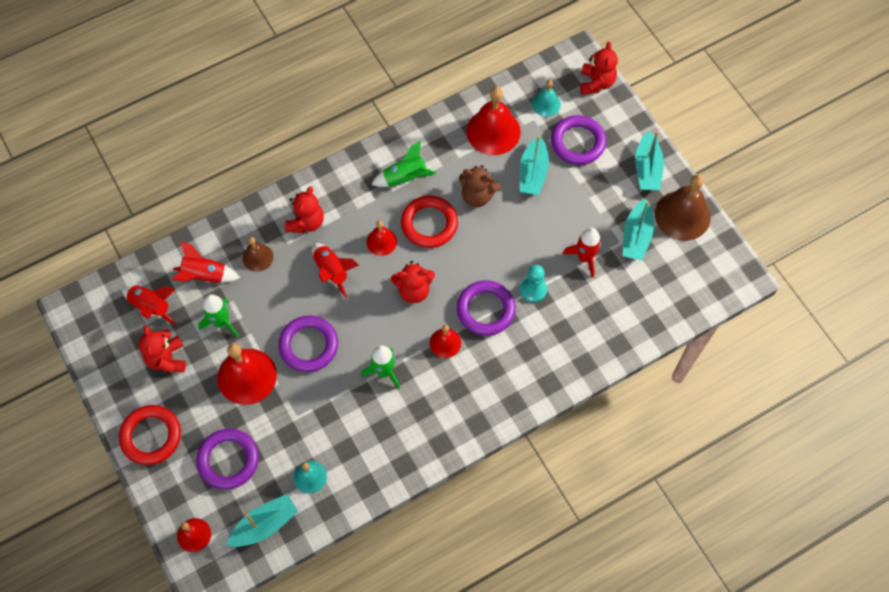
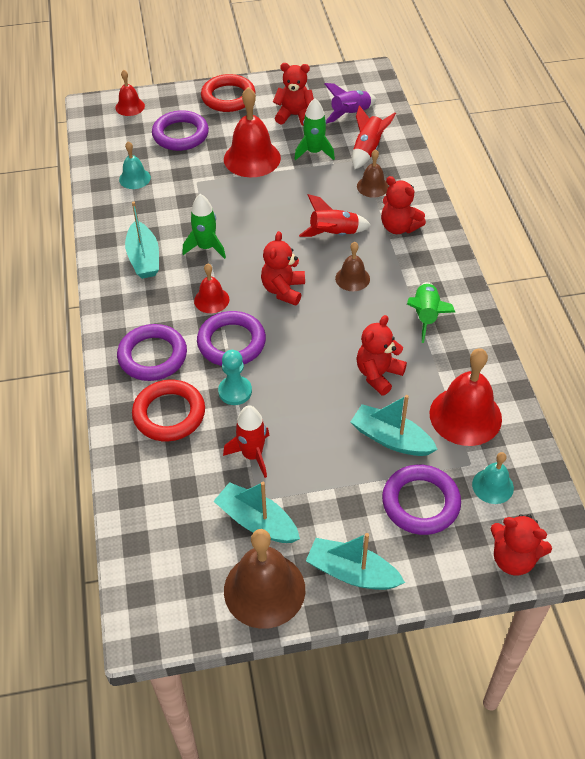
camera: 110 degrees right, 15 degrees down
red rocket [122,285,176,325] -> purple rocket [325,83,376,124]
turquoise boat [226,494,298,547] -> turquoise boat moved to [125,201,159,279]
purple ring [278,316,338,372] -> purple ring moved to [117,324,187,381]
red bell [366,221,397,256] -> brown bell [335,242,370,291]
red ring [401,196,458,248] -> red ring moved to [132,380,205,441]
brown teddy bear [459,165,501,207] -> red teddy bear [356,315,407,396]

